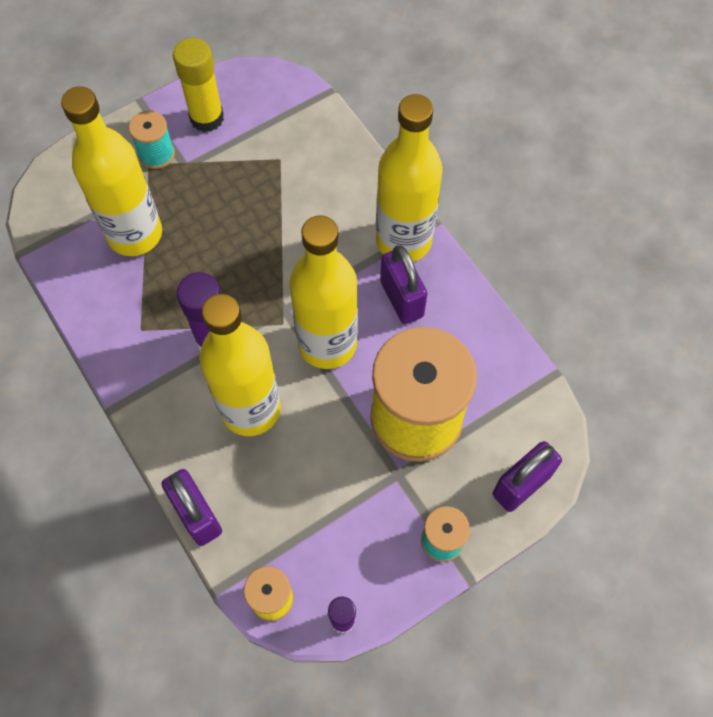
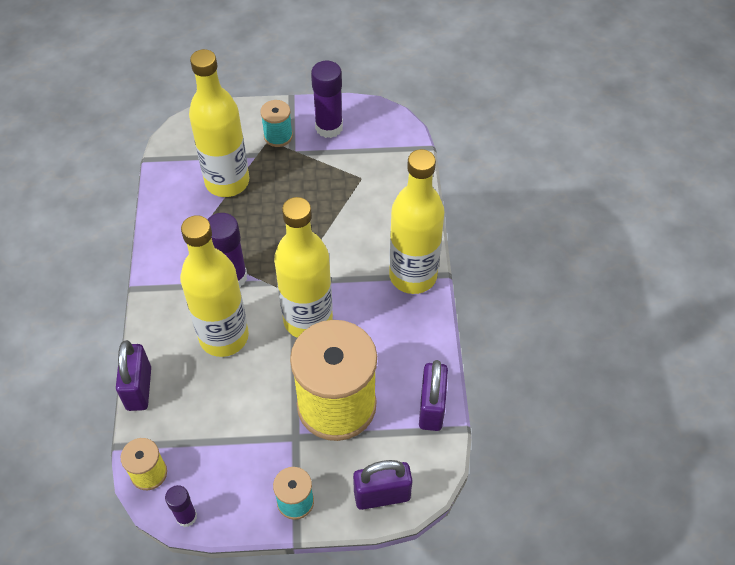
camera: 30 degrees right, 10 degrees down
yellow glue stick [173,38,224,132] -> purple glue stick [311,61,343,138]
purple padlock [380,245,427,324] -> purple padlock moved to [419,360,448,431]

